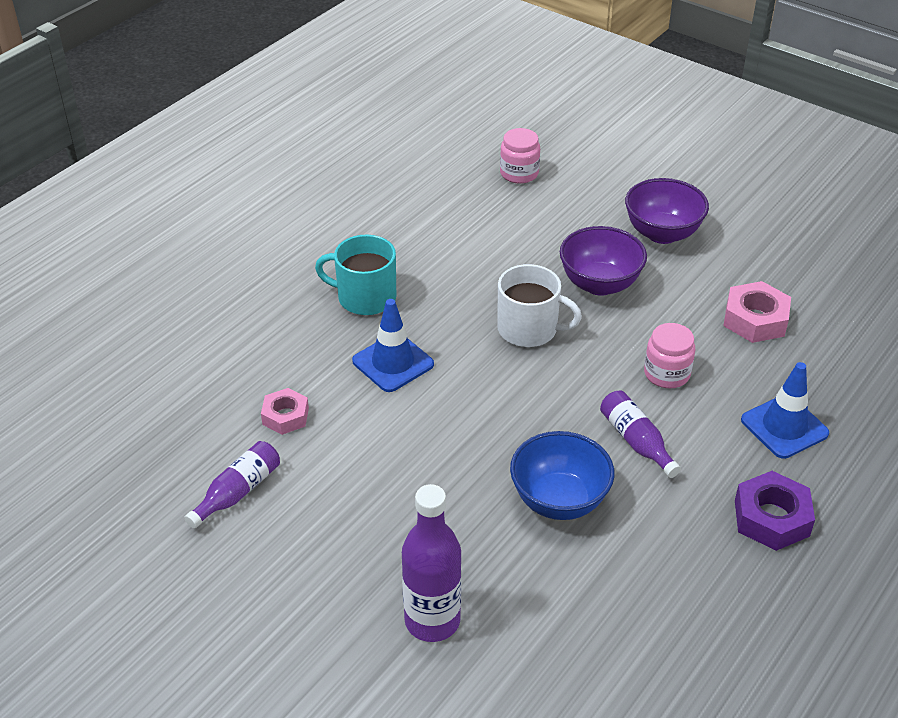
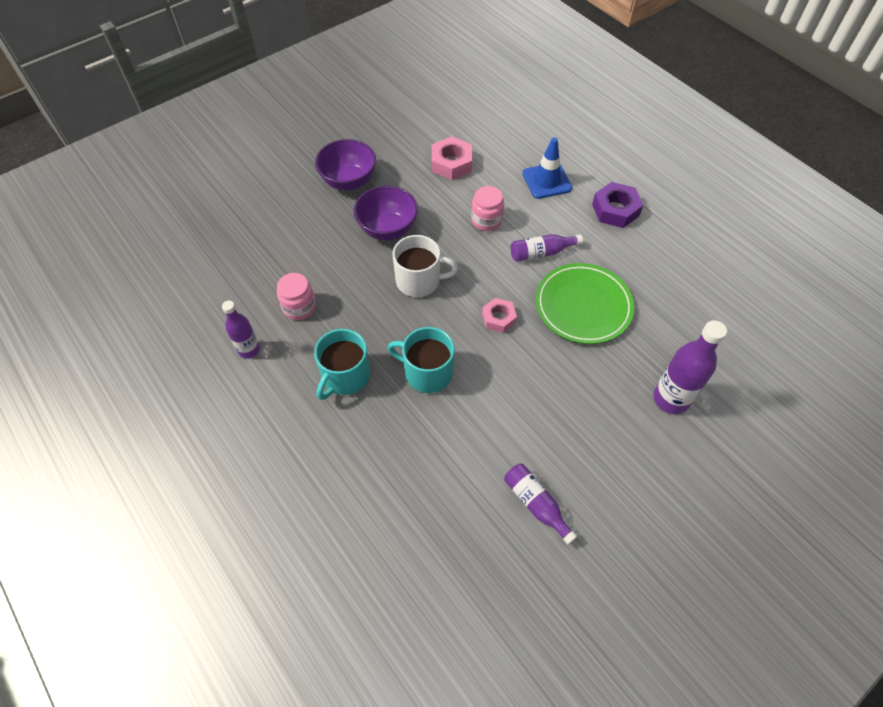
camera: 75 degrees left, 15 degrees up
pink nut [261,388,309,435] -> pink nut moved to [482,298,517,333]
blue traffic cone [352,299,434,392] -> turquoise mug [388,327,455,393]
white mug [497,264,582,347] -> white mug turned 60 degrees clockwise [393,235,458,297]
pink jar [500,128,540,184] -> pink jar moved to [277,273,316,320]
blue bowl [510,431,614,520] -> green plate [536,263,634,344]
none -> purple bottle [222,301,260,359]

